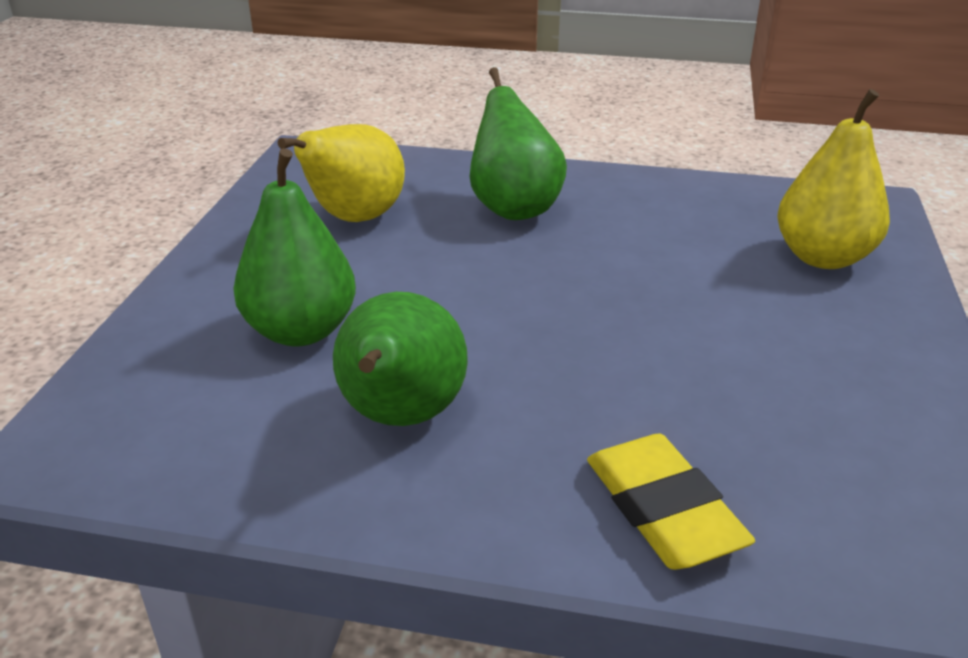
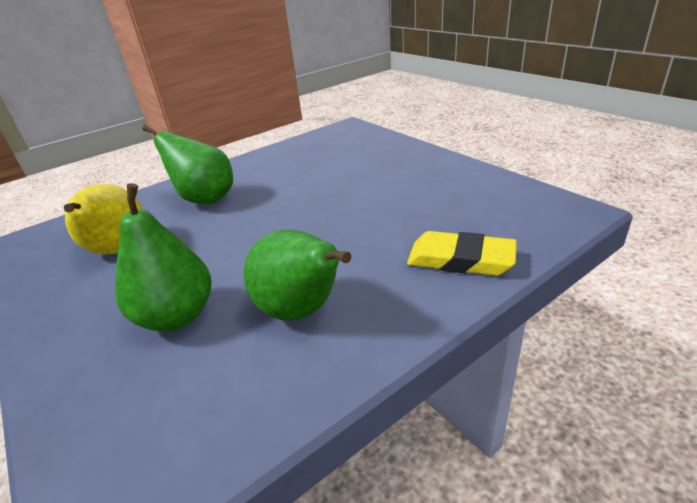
camera: 45 degrees left, 0 degrees up
yellow pear [777,89,890,269] -> none

